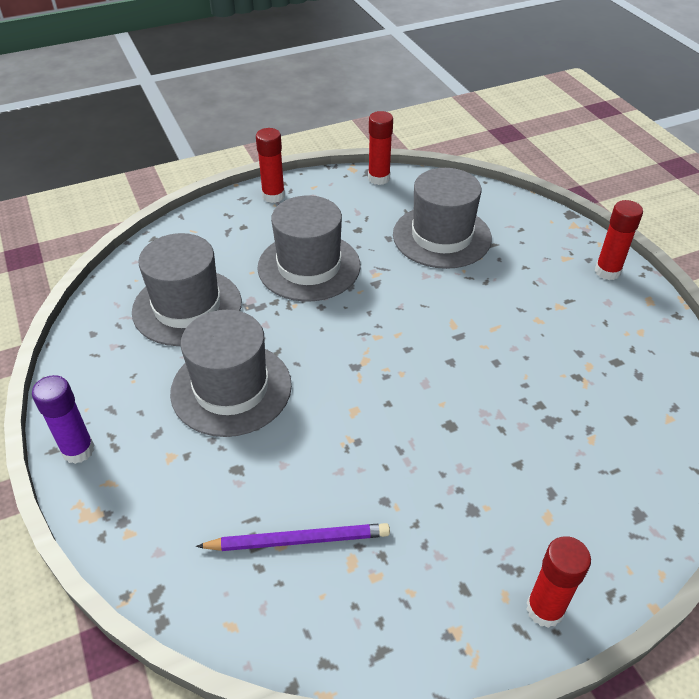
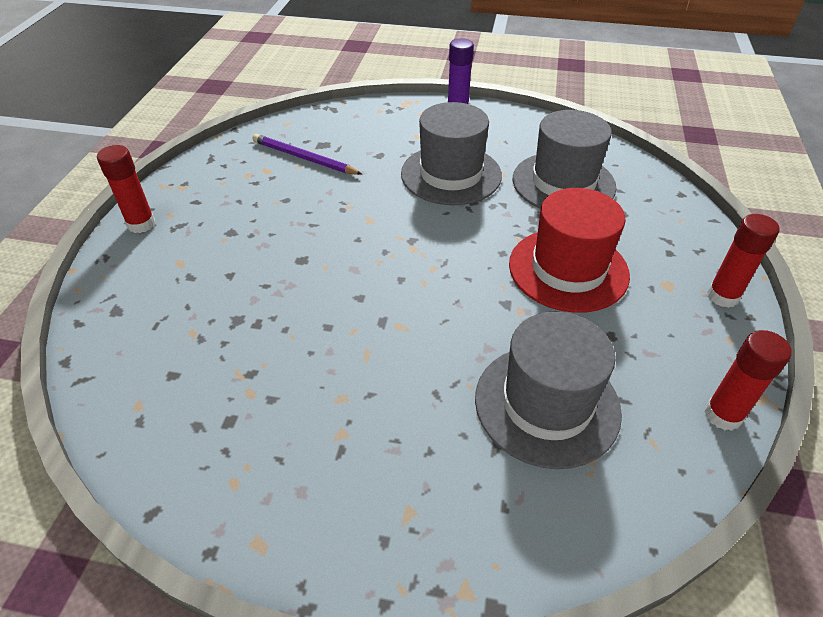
camera: 125 degrees right, 0 degrees up
purple pencil [196,523,390,551] -> purple pencil turned 90 degrees clockwise [252,134,362,175]
grey hat [257,196,361,302] -> red hat [509,188,630,313]
red glue stick [595,200,643,280] -> none

